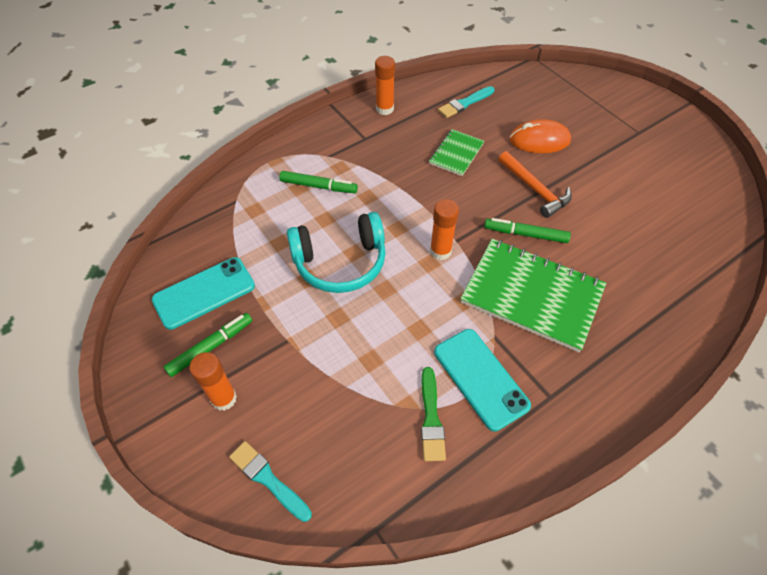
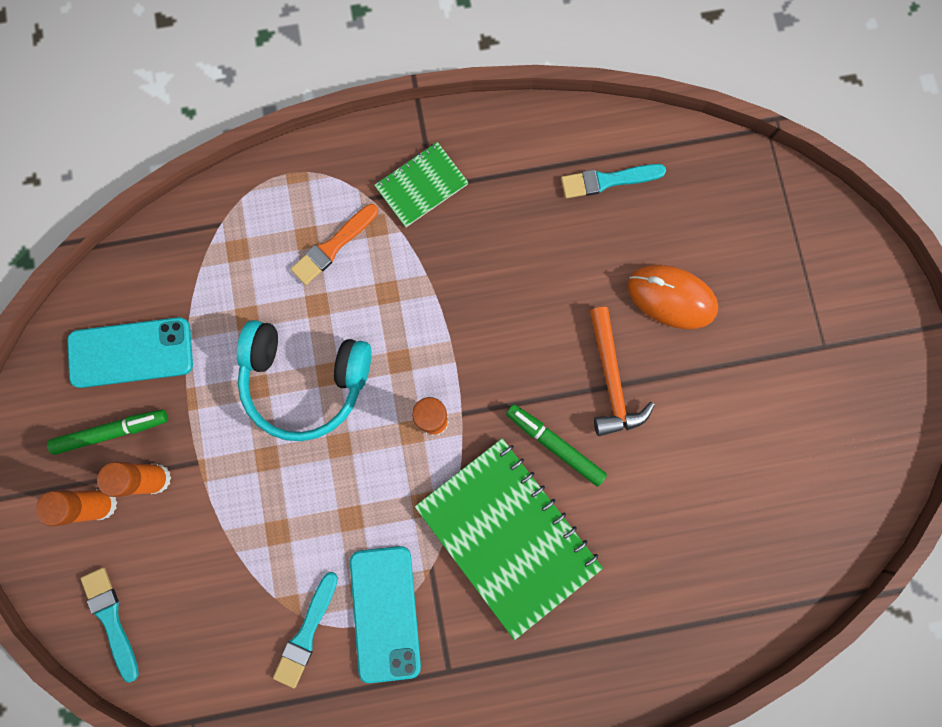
camera: 25 degrees right, 25 degrees up
green marker [279,171,358,193] -> orange brush [290,204,378,285]
orange glue stick [375,56,395,115] -> orange glue stick moved to [97,462,171,497]
green brush [421,367,446,461] -> turquoise brush [273,572,338,688]
green notebook [429,129,484,176] -> green notebook moved to [374,142,469,227]

